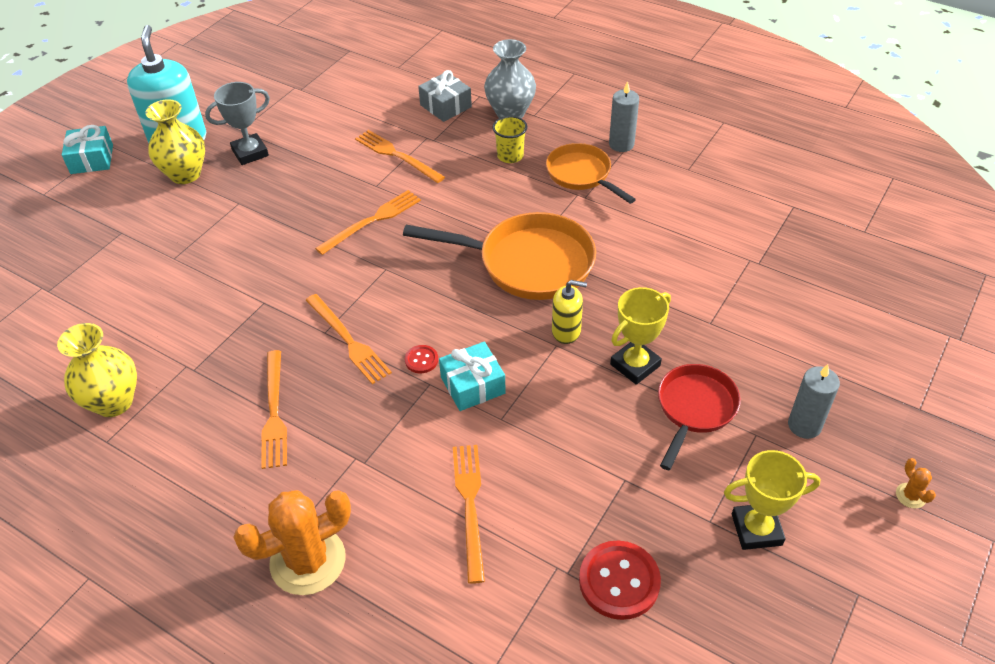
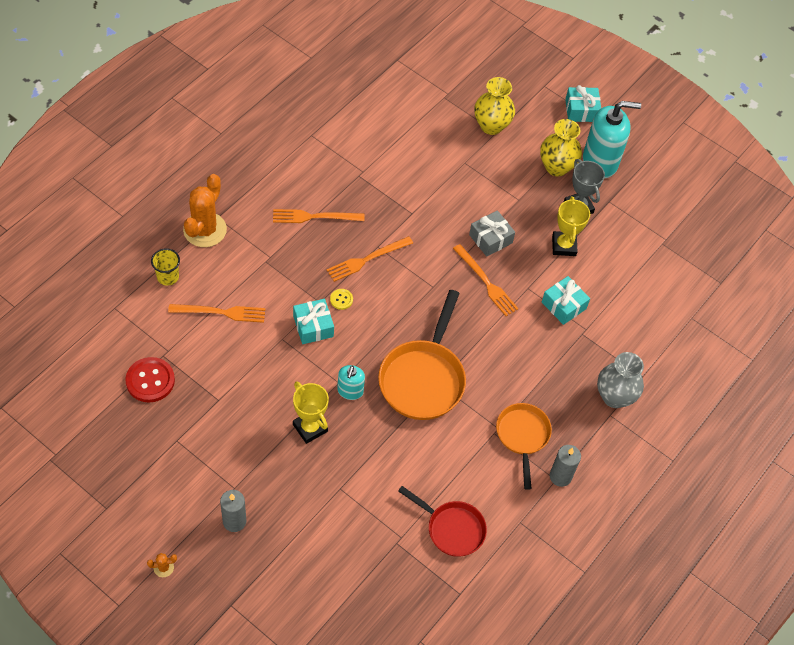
camera: 90 degrees right, 10 degrees up
yellow vase [57,323,137,417] -> yellow vase moved to [474,77,515,135]
orange cactus [233,490,351,595] -> orange cactus turned 45 degrees clockwise [183,174,227,247]
orange fork [355,130,445,183] -> turquoise gift [542,276,590,325]
red button [405,345,438,373] -> yellow button [330,289,353,310]
grey gift [418,70,472,122] -> grey gift moved to [469,210,515,257]
yellow cup [493,116,527,163] -> yellow cup moved to [151,248,180,286]
orange pan [546,143,636,204] -> orange pan turned 60 degrees counterclockwise [496,403,552,490]
yellow soap dispenser [552,280,587,344] -> turquoise soap dispenser [337,365,365,400]
red pan [658,364,741,470] -> red pan moved to [398,486,487,557]
yellow trophy [724,450,821,550] -> yellow trophy moved to [552,196,590,256]

